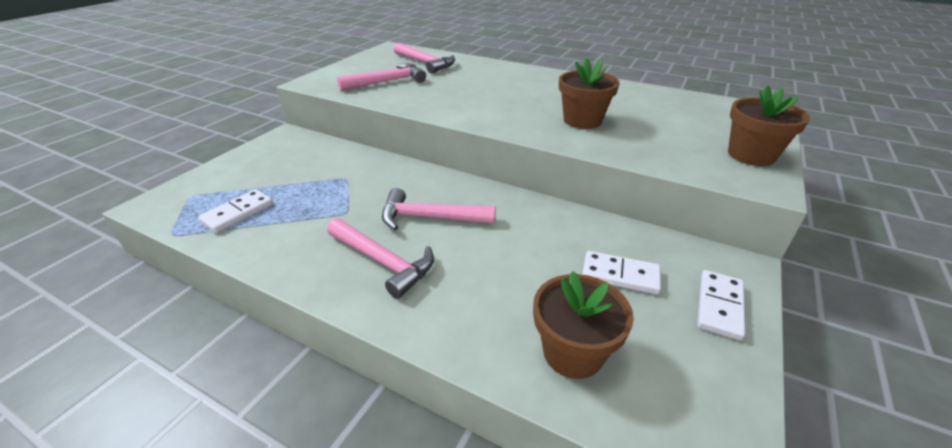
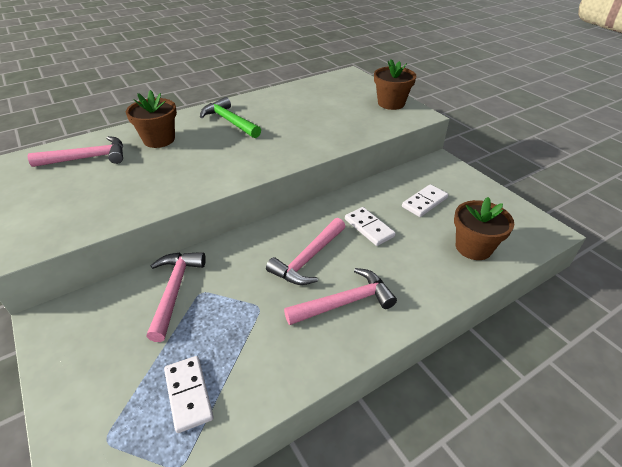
camera: 60 degrees left, 5 degrees up
pink hammer [337,64,426,91] -> pink hammer moved to [147,252,206,342]
brown flower pot [559,59,620,129] -> brown flower pot moved to [126,90,177,148]
white domino [697,270,745,340] -> white domino moved to [345,207,396,246]
none -> green hammer [200,97,261,138]

